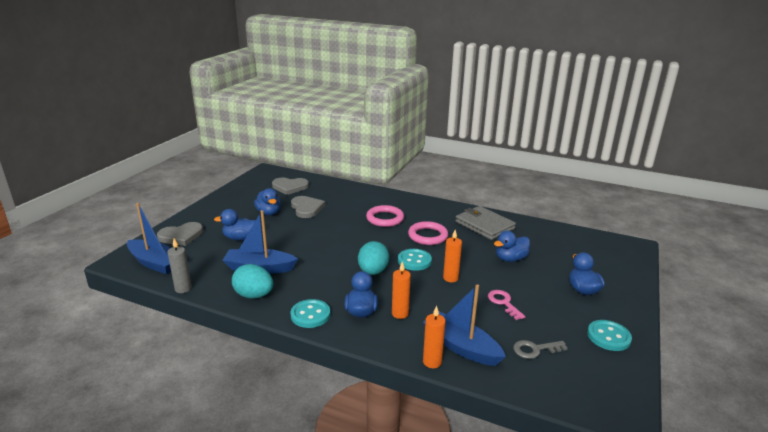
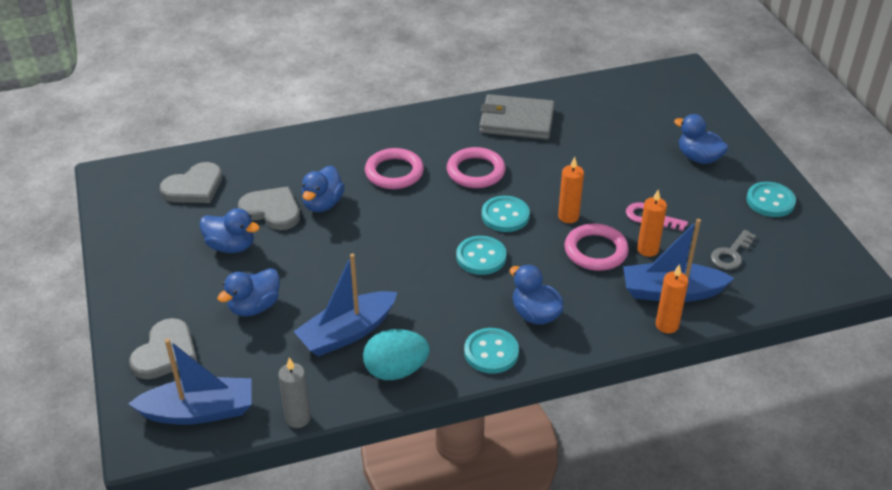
camera: 40 degrees left, 15 degrees up
turquoise egg [358,241,389,275] -> turquoise button [456,236,507,275]
orange candle [392,262,411,319] -> orange candle moved to [637,189,667,257]
blue duck [494,231,530,262] -> blue duck moved to [301,165,345,212]
none -> pink ring [564,224,629,271]

